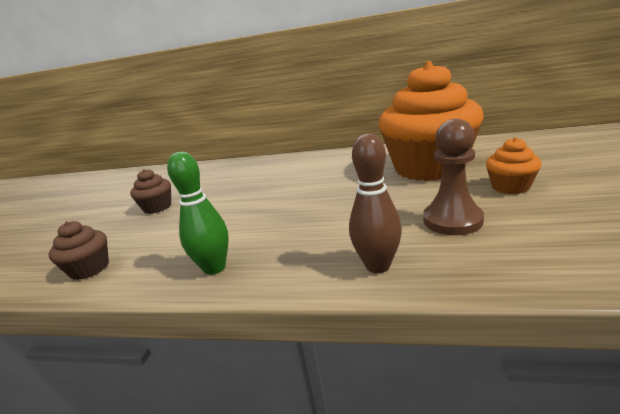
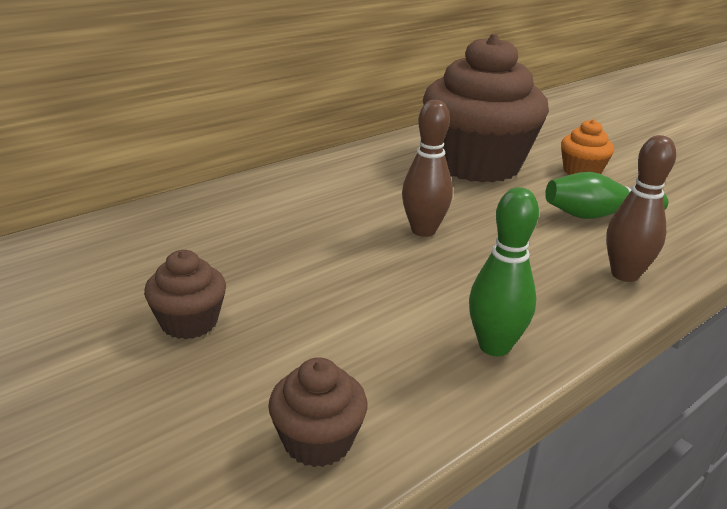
camera: 55 degrees left, 5 degrees up
orange cupcake [379,61,484,181] -> brown cupcake [423,34,549,183]
brown pawn [423,119,484,235] -> green bowling pin [545,172,668,219]
none -> brown bowling pin [402,100,453,237]

